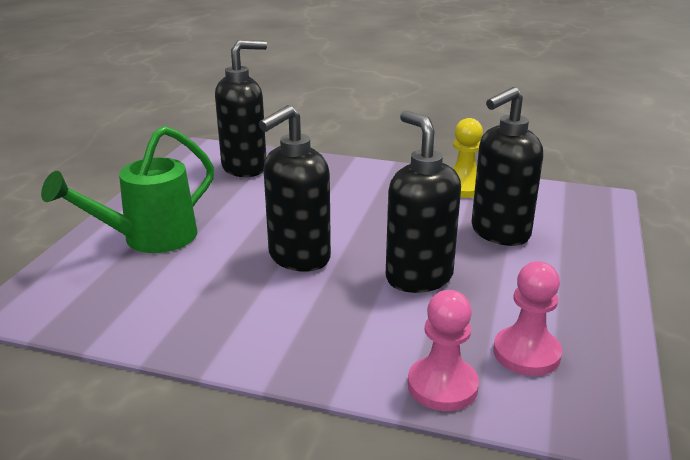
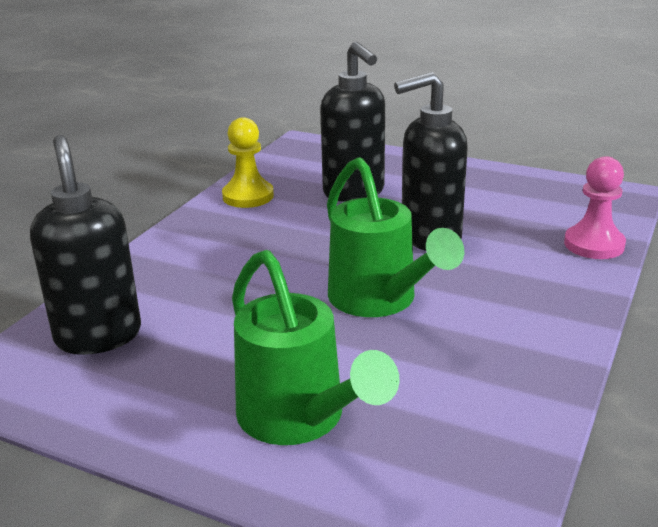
camera: 80 degrees left, 0 degrees up
black soap dispenser [259,105,331,272] -> green watering can [327,157,464,317]
pink pawn [493,261,562,376] -> none

